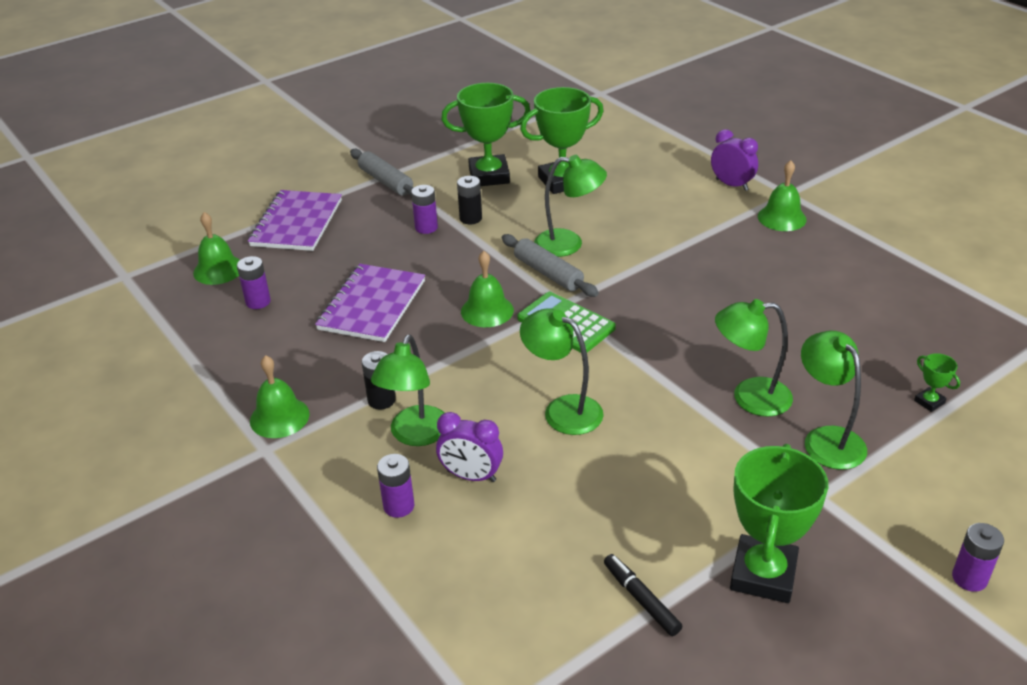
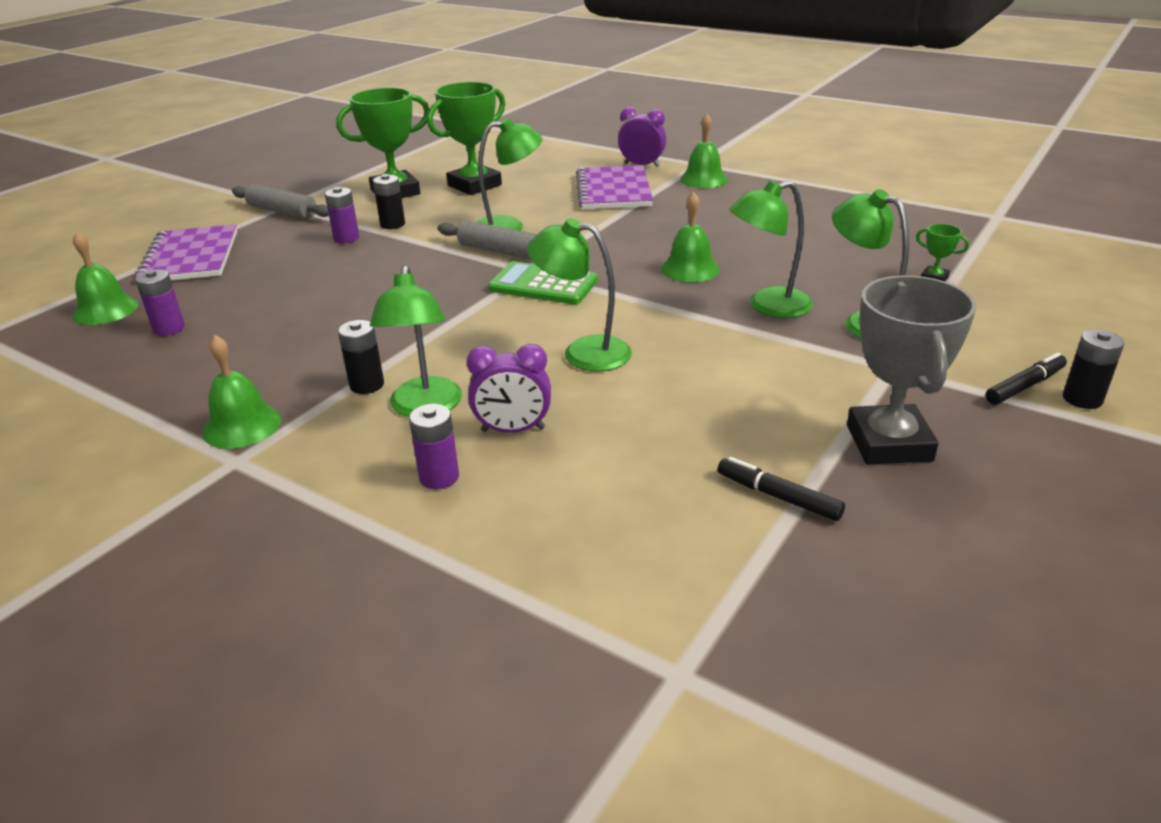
camera: 20 degrees left, 5 degrees down
purple notebook [315,264,425,342] -> purple notebook moved to [576,165,653,209]
green bell [461,251,514,327] -> green bell moved to [661,192,720,282]
green trophy [730,444,828,603] -> grey trophy [847,275,976,464]
purple battery [952,523,1004,592] -> black battery [1063,329,1125,409]
none -> black marker [986,353,1067,405]

